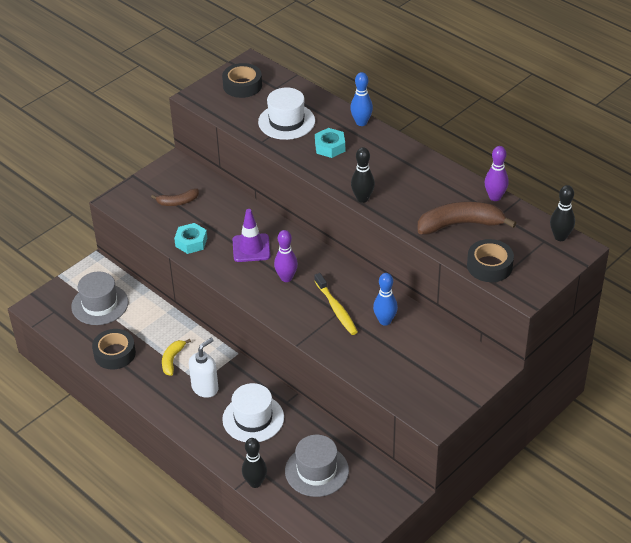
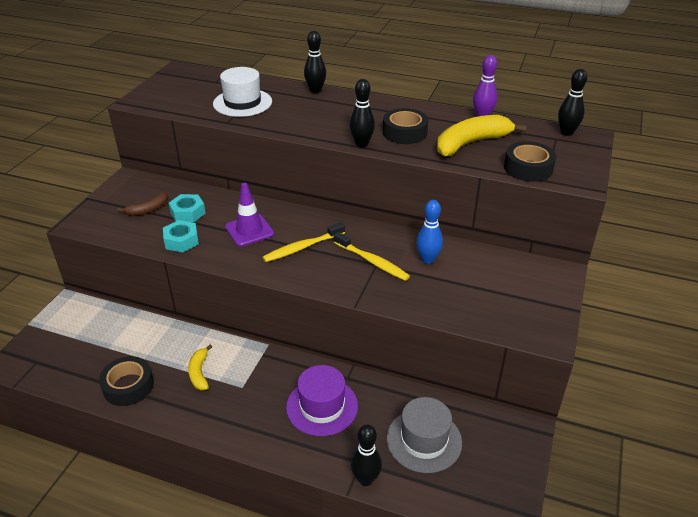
camera: 25 degrees left, 5 degrees down
grey hat [71,272,128,325] -> none
white soap dispenser [189,338,219,398] -> none
black tape [222,63,262,98] -> black tape moved to [383,108,429,144]
white hat [222,383,284,442] -> purple hat [286,365,358,436]
purple bowling pin [274,230,298,282] -> yellow toothbrush [262,222,345,262]
turquoise nut [315,128,345,158] -> turquoise nut moved to [169,194,206,222]
blue bowling pin [350,72,373,126] -> black bowling pin [304,31,326,93]
brown banana [418,202,516,235] -> yellow banana [437,115,527,156]

